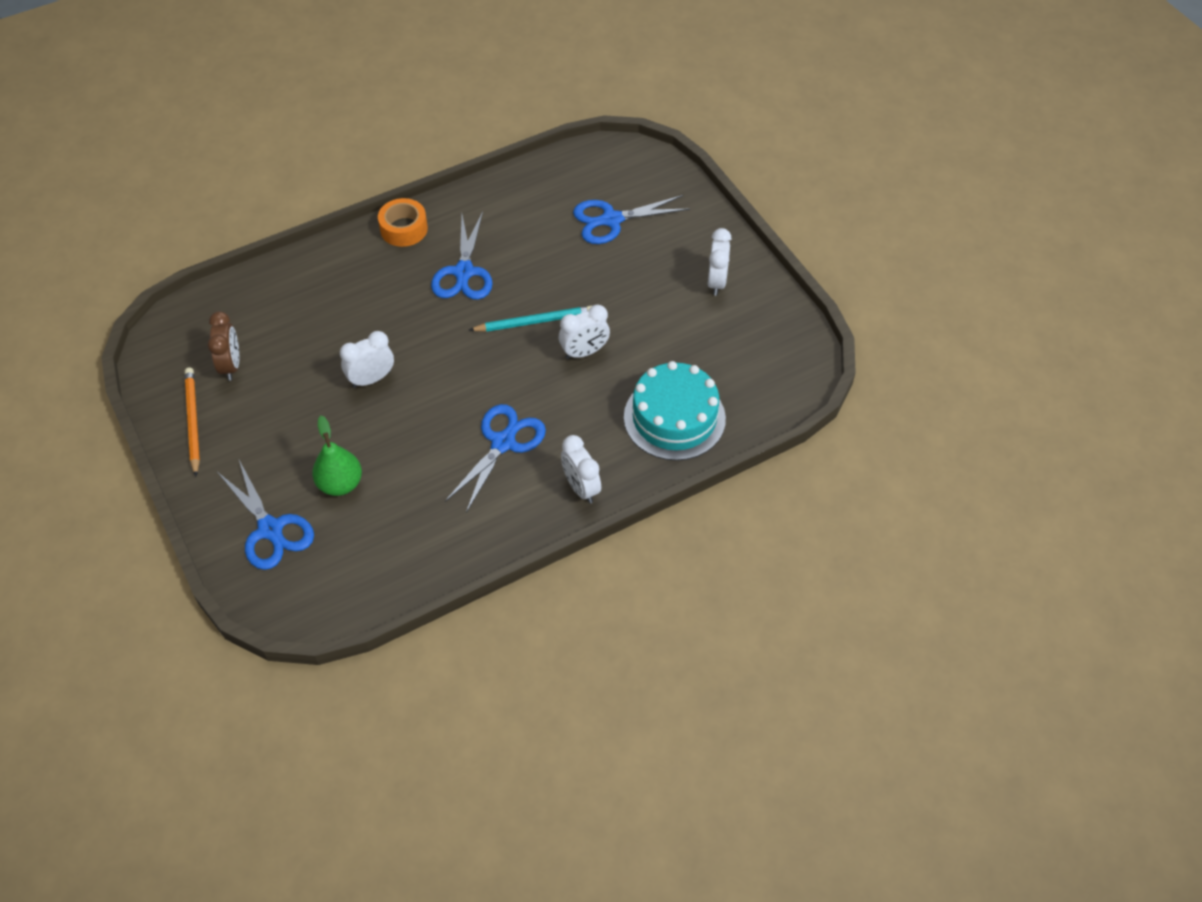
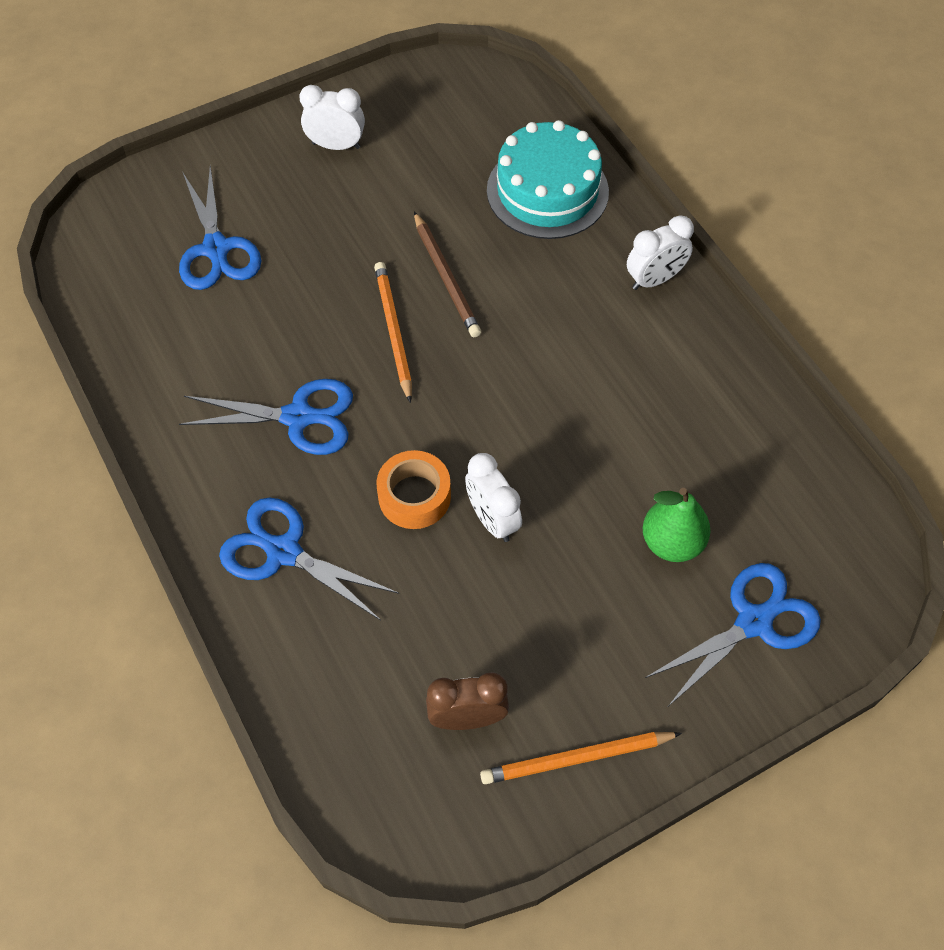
camera: 90 degrees left, 5 degrees up
orange tape [378,198,428,247] -> orange tape moved to [376,450,451,529]
blue scissors [445,404,546,513] -> blue scissors moved to [219,498,399,620]
turquoise pencil [469,306,592,332] -> orange pencil [374,262,412,403]
white clock [559,305,610,359] -> brown pencil [414,212,481,337]

